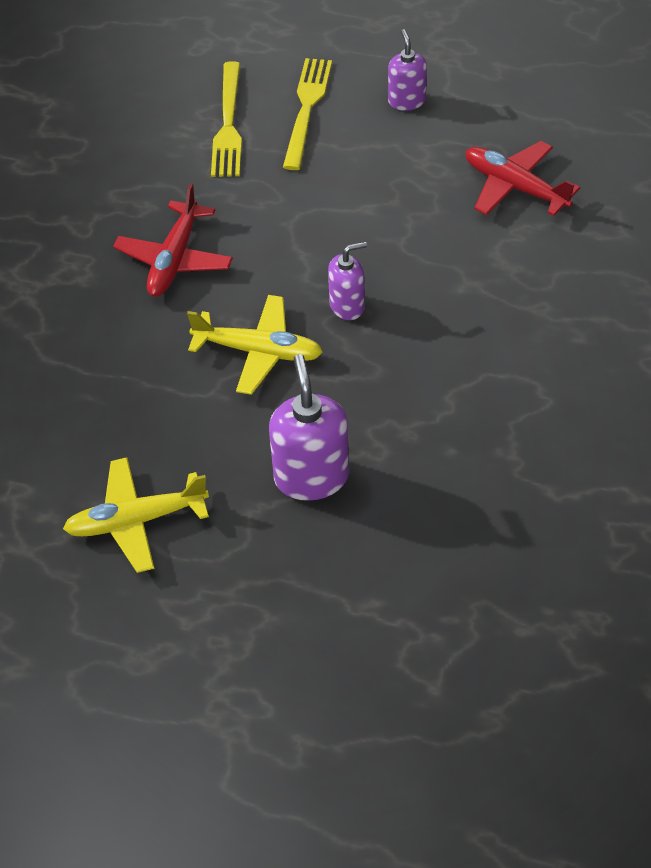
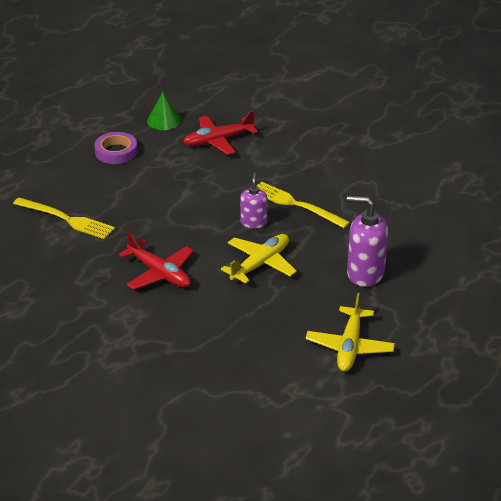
camera: 65 degrees left, 15 degrees down
yellow fork [283,58,332,170] -> yellow fork moved to [257,182,350,228]
purple soap dispenser [388,29,427,111] -> purple tape [94,132,137,164]
none -> green cone [147,92,181,130]

